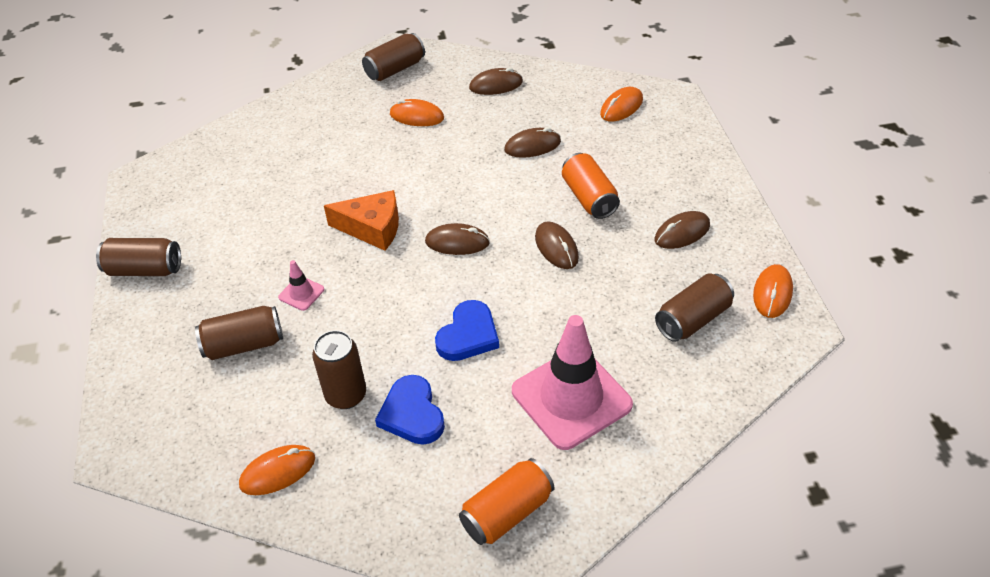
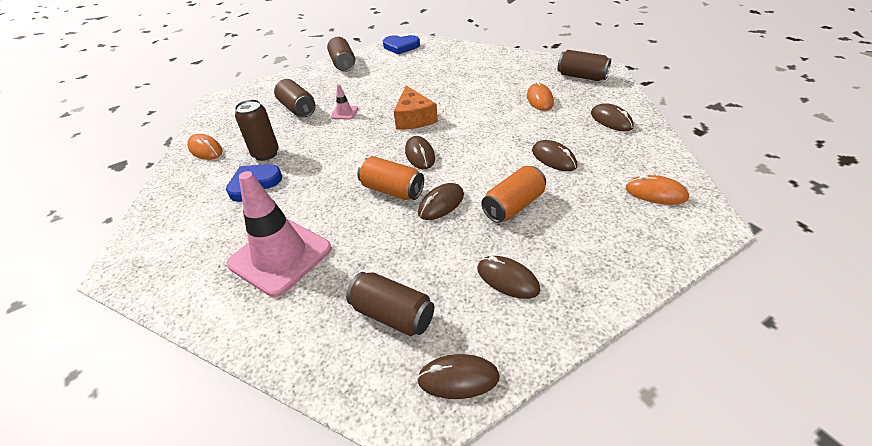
camera: 70 degrees right, 5 degrees down
blue heart [435,300,499,361] -> blue heart moved to [383,35,420,54]
orange can [459,458,555,545] -> orange can moved to [357,156,424,200]
orange mouse [753,264,793,318] -> brown mouse [417,354,500,399]

